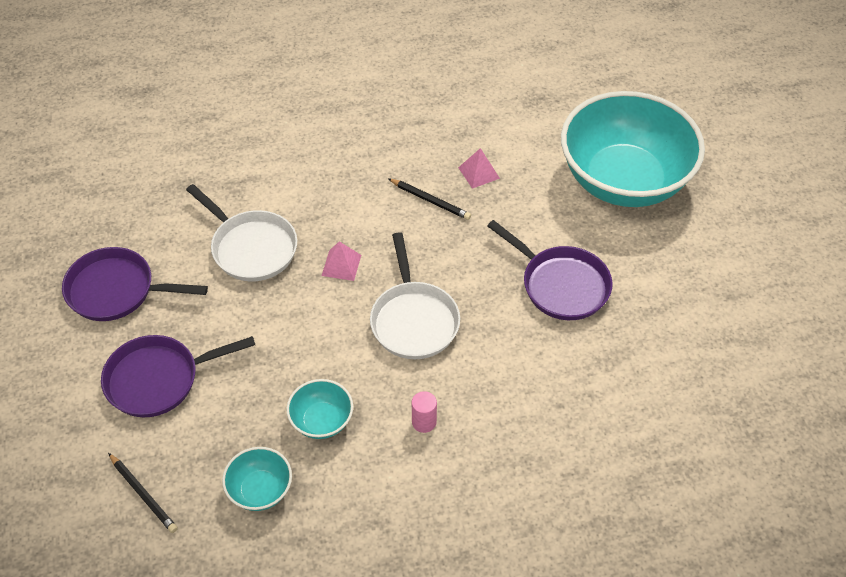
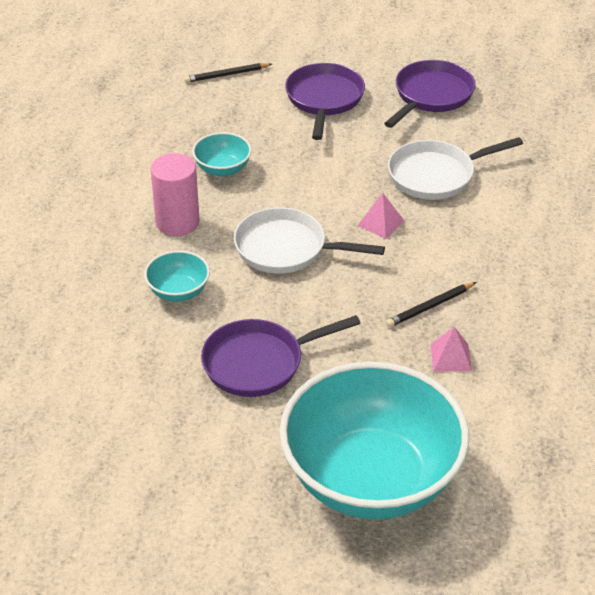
camera: 115 degrees right, 10 degrees down
turquoise bowl [222,447,292,511] -> turquoise bowl moved to [144,250,210,302]
pink cylinder [412,391,437,433] -> pink cylinder [151,153,200,236], size x1.90

